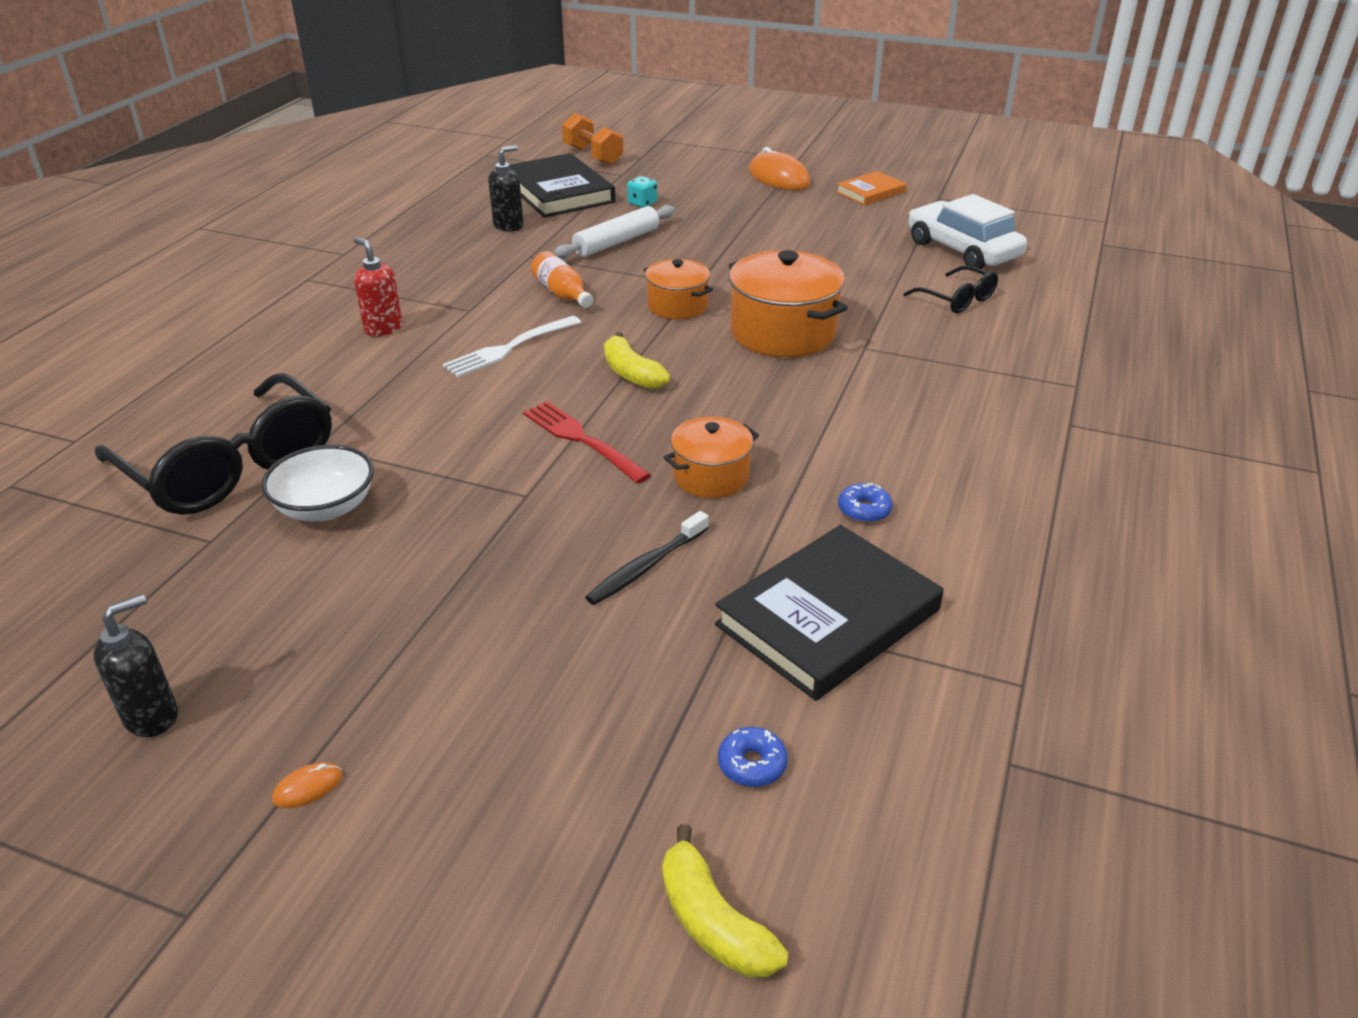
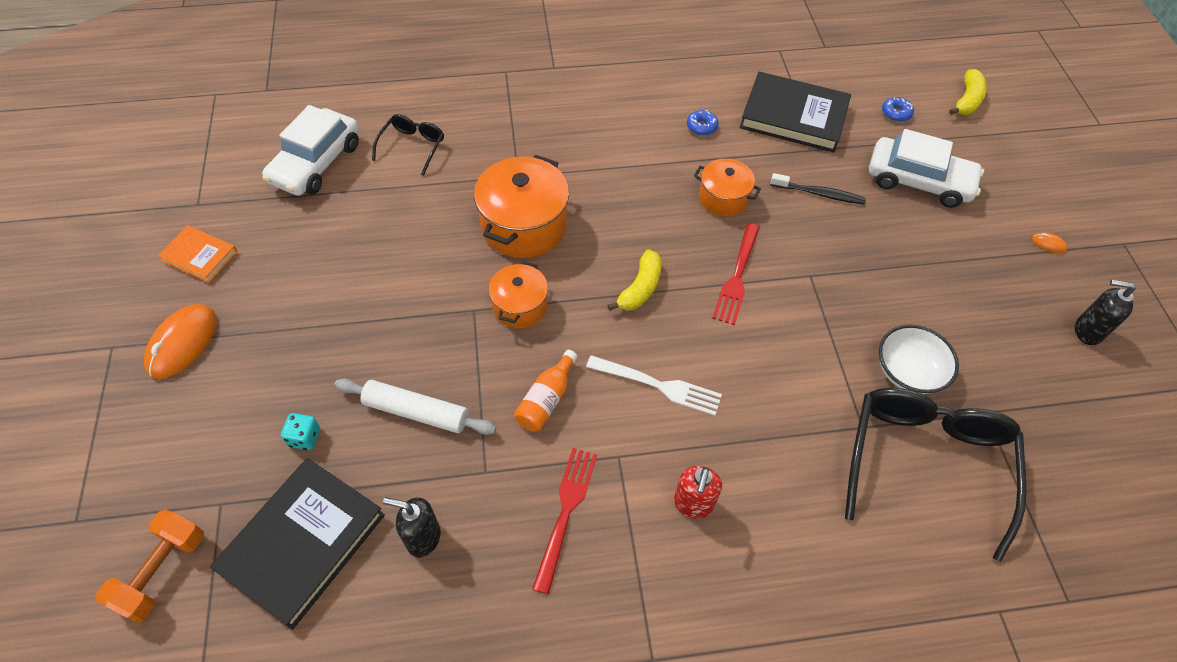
camera: 120 degrees left, 20 degrees up
none -> red fork [532,448,597,594]
none -> white car [869,129,984,208]

